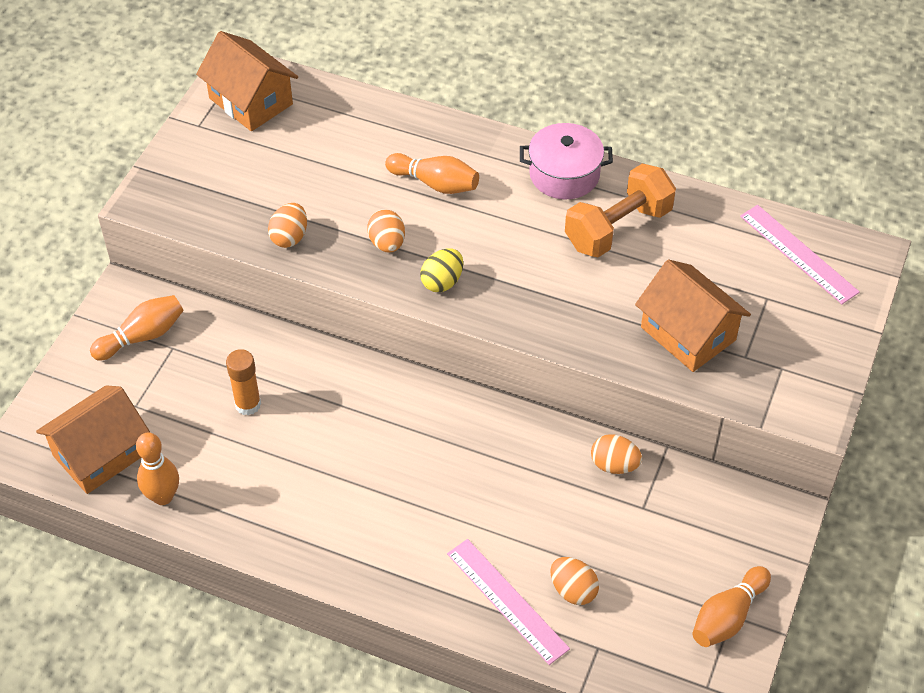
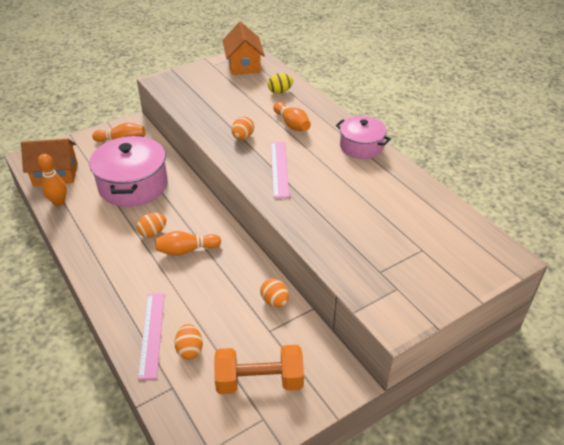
camera: 35 degrees right, 10 degrees down
orange glue stick [226,349,261,415] -> pink pot [89,135,168,207]
orange egg [268,203,307,248] -> orange egg moved to [137,213,166,237]
yellow egg [420,249,463,292] -> yellow egg moved to [268,73,293,93]
orange dumbbell [565,164,676,257] -> orange dumbbell moved to [214,345,304,394]
orange house [635,259,751,372] -> none
orange bowling pin [692,566,771,647] -> orange bowling pin moved to [155,231,221,256]
pink ruler [740,205,860,304] -> pink ruler moved to [271,142,289,198]

